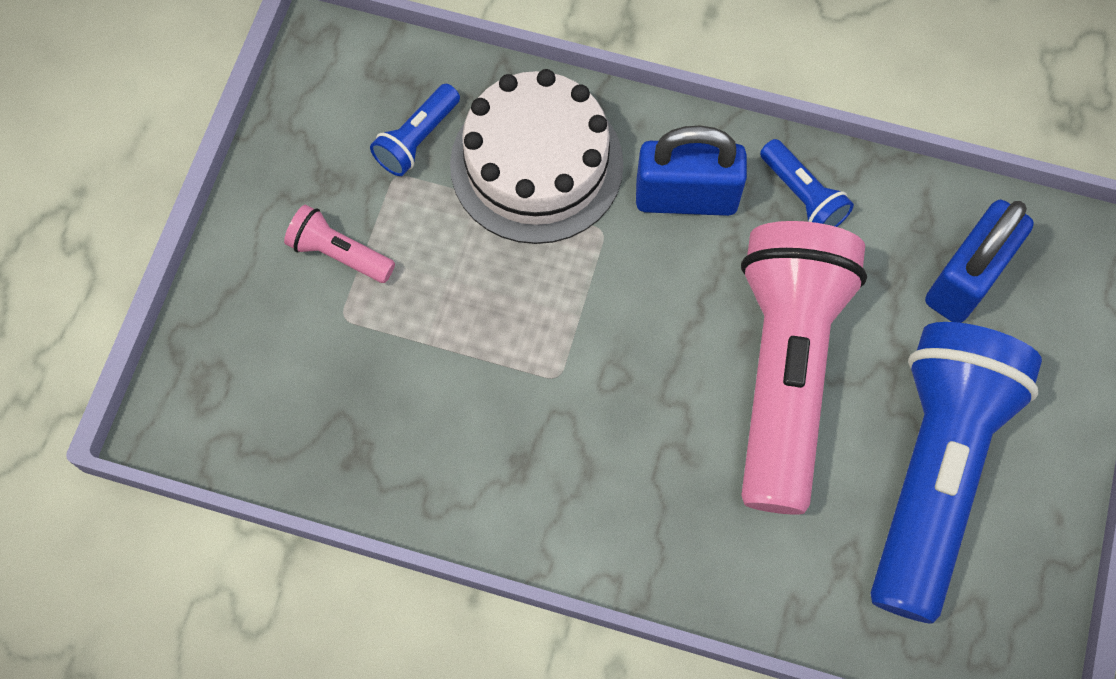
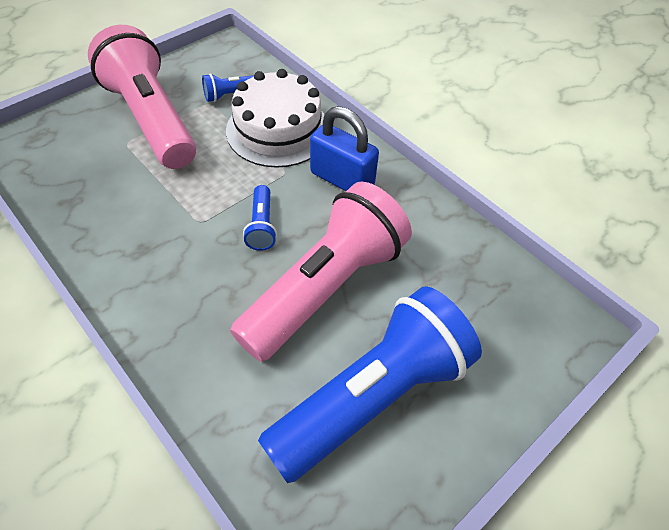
camera: 30 degrees right, 15 degrees down
pink flashlight [284,205,395,283] -> pink flashlight [88,25,196,169], size x2.45
blue flashlight [760,139,854,227] -> blue flashlight moved to [243,185,277,251]
blue padlock [925,200,1034,323] -> none

